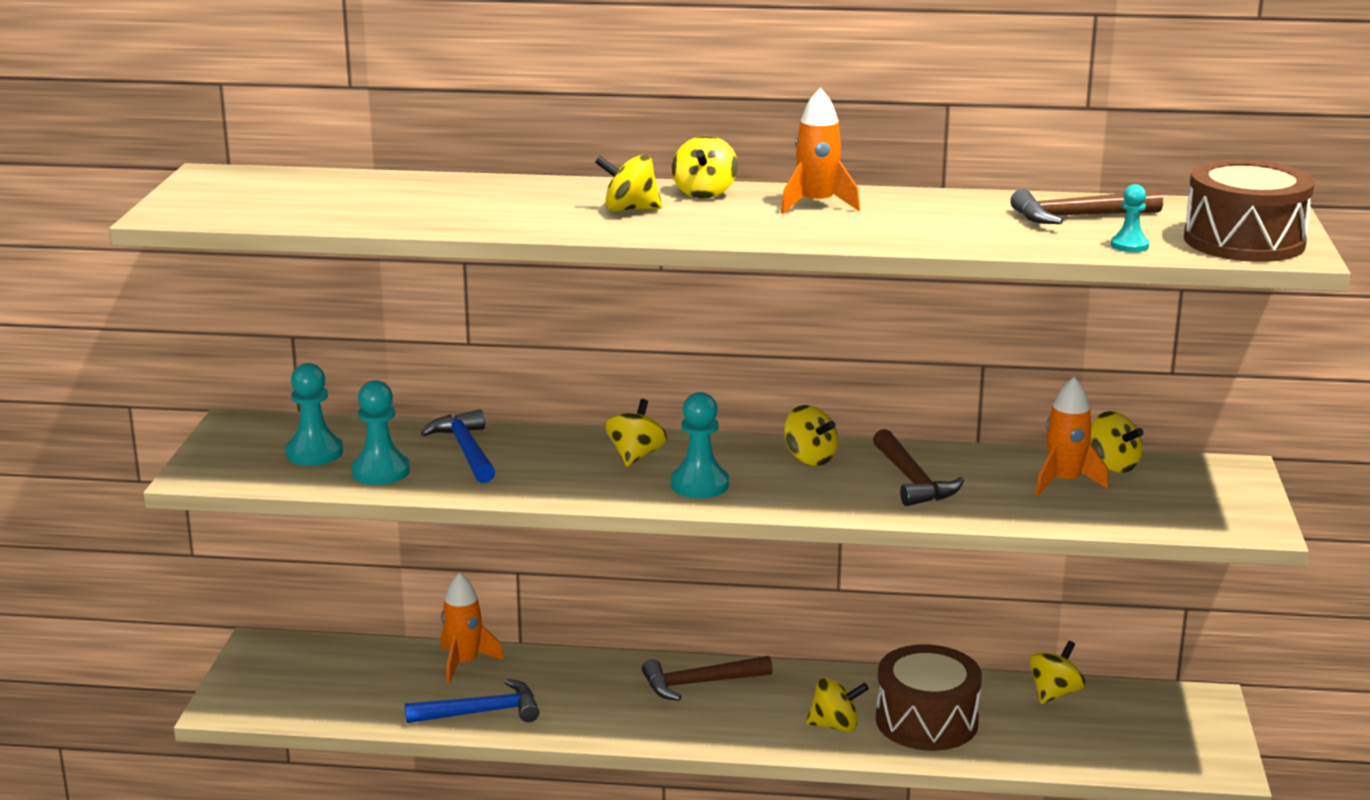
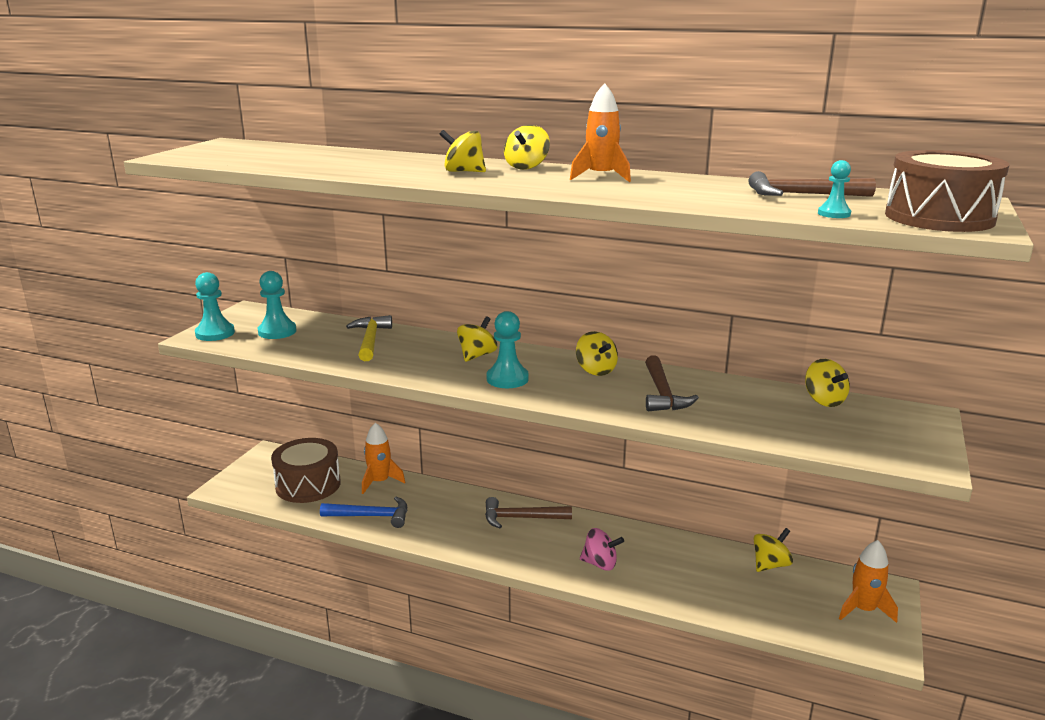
camera: 15 degrees right, 0 degrees up
turquoise pawn [351,380,410,485] -> turquoise pawn moved to [195,272,235,341]
blue hammer [421,409,495,483] -> yellow hammer [346,315,392,361]
yellow spinning top [806,677,869,732] -> pink spinning top [580,528,624,571]
brown drum [876,644,982,751] -> brown drum moved to [271,438,341,503]
orange rocket [1035,377,1109,496] -> orange rocket moved to [839,540,898,623]

